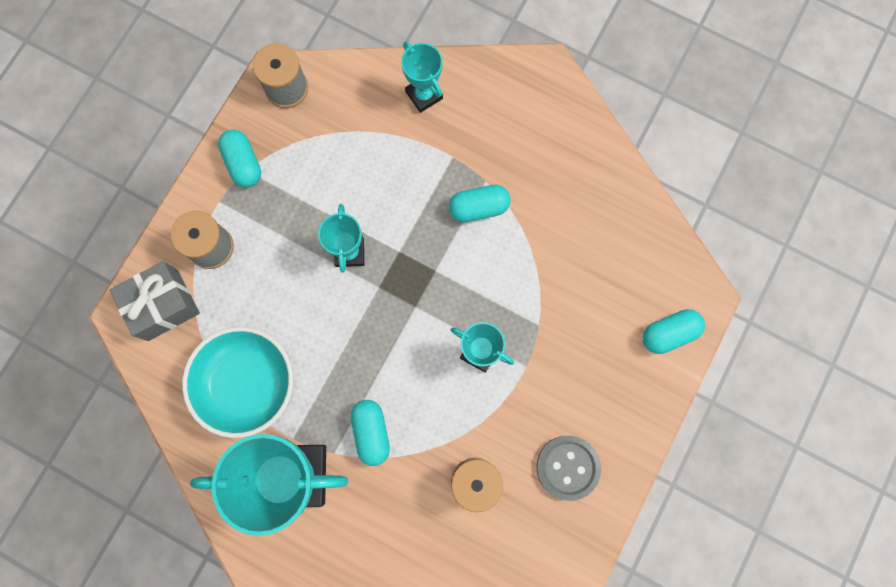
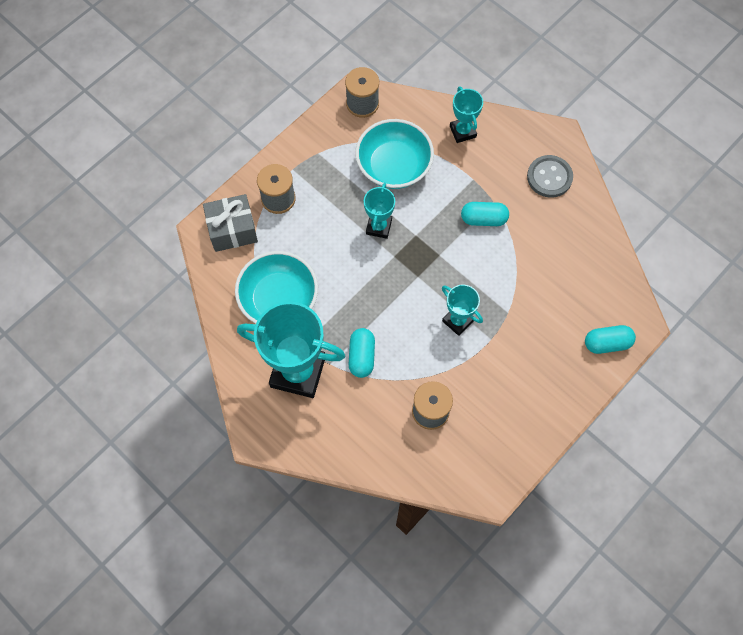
camera: 15 degrees right, 10 degrees down
turquoise capsule [218,129,261,188] -> none
grey button [536,436,601,501] -> grey button moved to [527,155,573,197]
none -> turquoise bowl [355,119,434,189]

